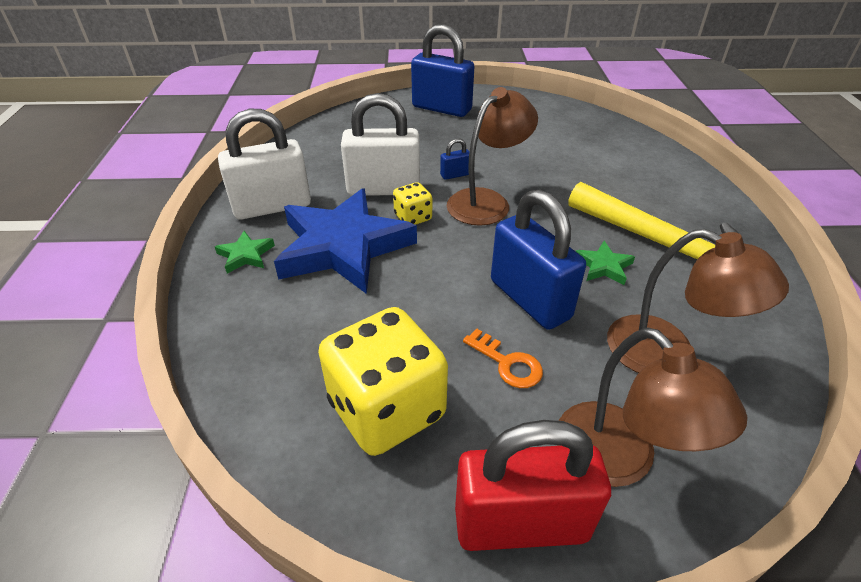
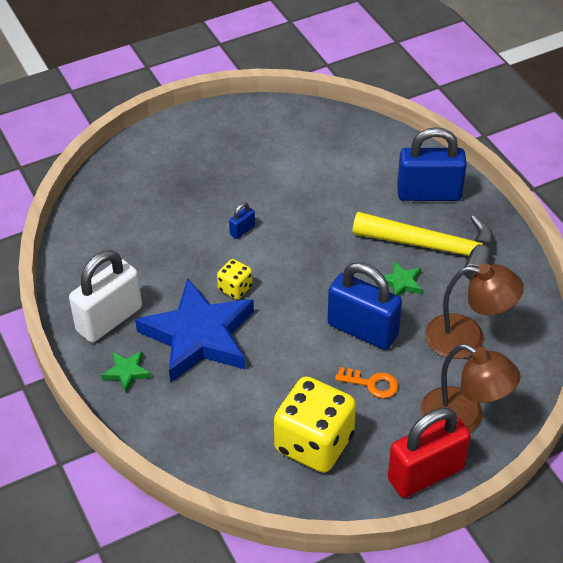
camera: 25 degrees left, 5 degrees up
white padlock [341,93,420,196] -> none
blue padlock [411,24,474,117] -> blue padlock moved to [397,127,467,201]
brown lamp [447,87,538,226] -> none

